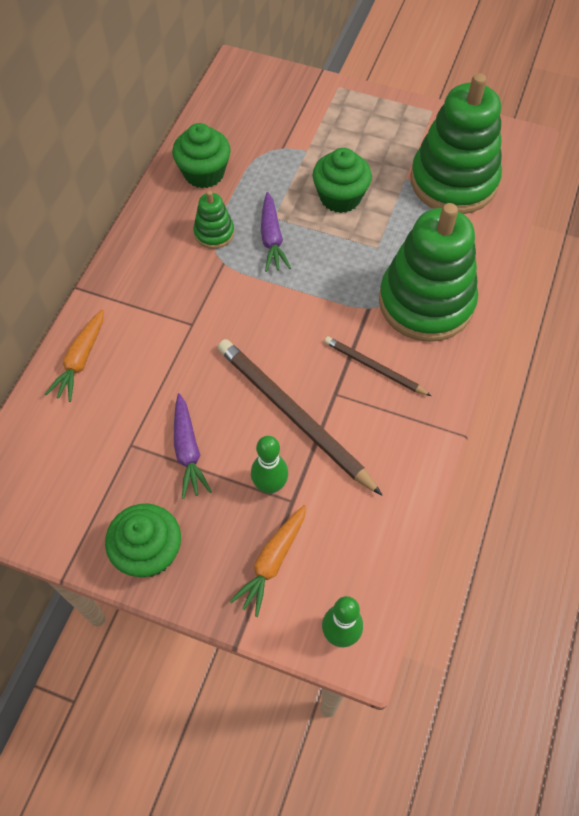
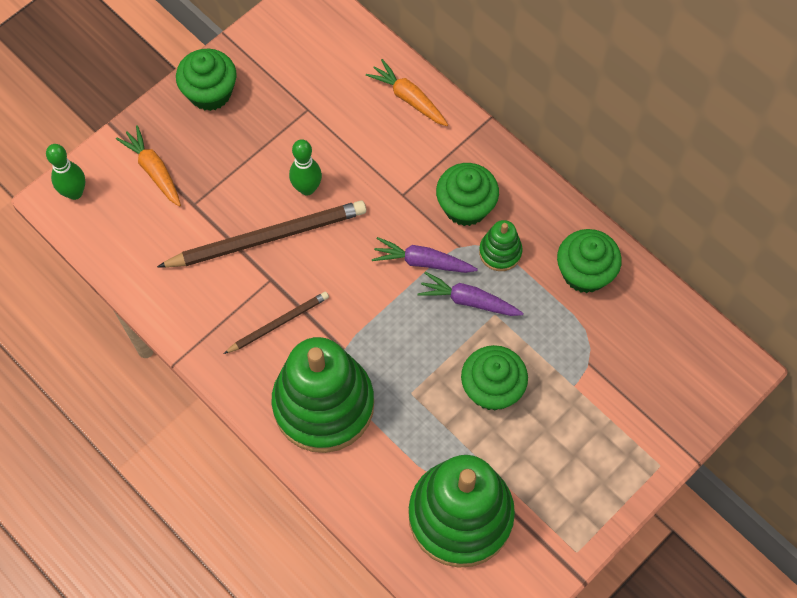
camera: 115 degrees right, 5 degrees up
purple carrot [174,393,212,499] -> purple carrot moved to [372,237,478,273]
green bowling pin [251,436,288,494] -> green bowling pin moved to [289,139,322,196]
none -> green cupcake [436,163,499,226]

